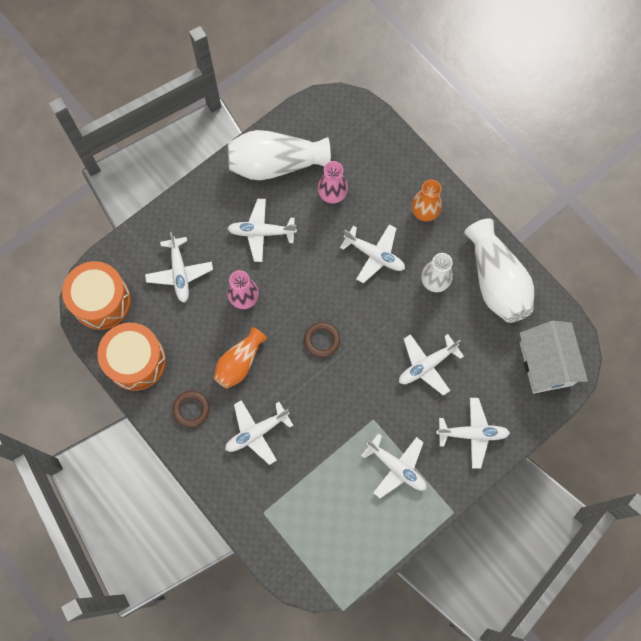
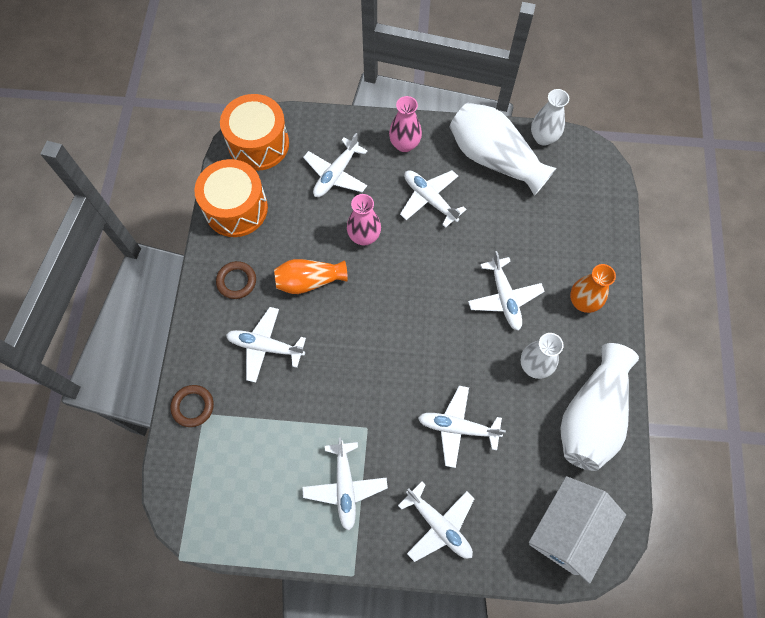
camera: 45 degrees right, 5 degrees down
brown ring [304,322,340,358] -> brown ring moved to [171,385,214,427]
pink vase [318,161,348,203] -> pink vase moved to [389,96,422,152]
none -> white vase [531,89,569,146]

